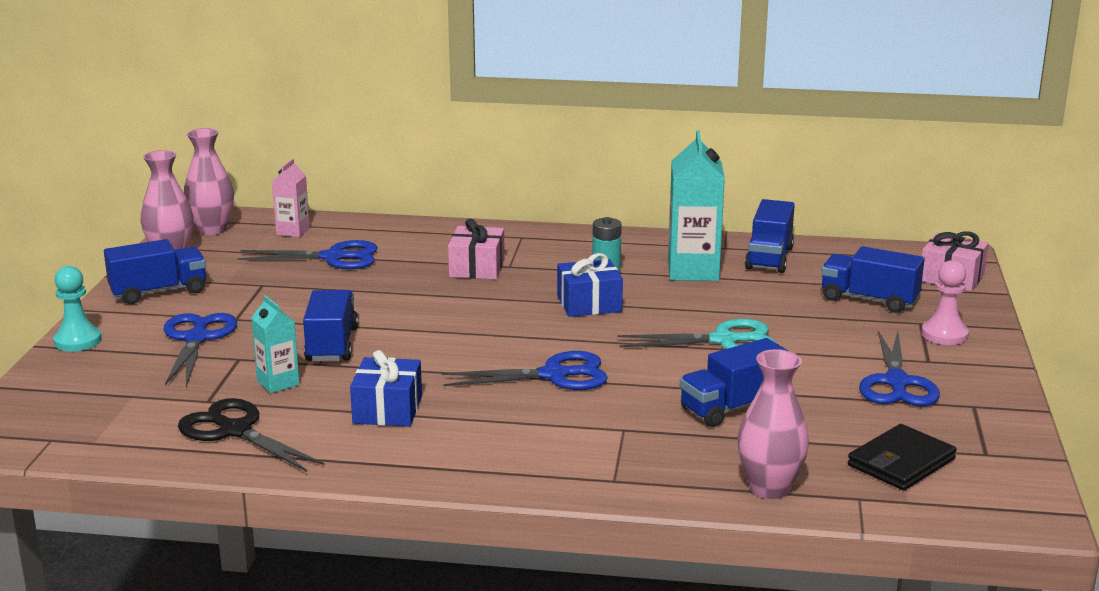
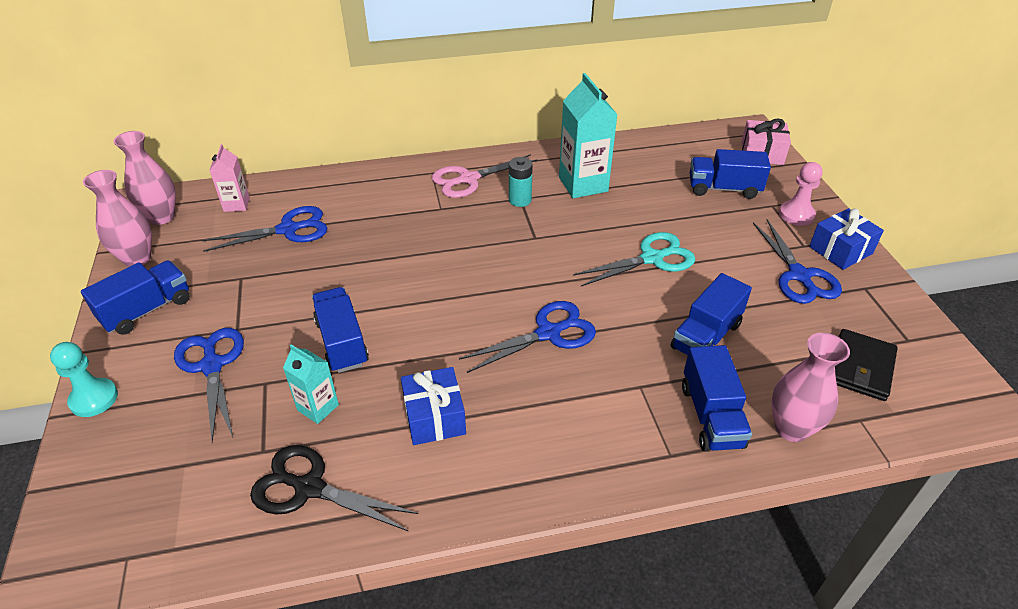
camera: 20 degrees left, 20 degrees up
pink gift [448,219,505,280] -> none
blue gift [557,253,623,317] -> blue gift moved to [809,208,884,270]
blue truck [745,199,795,273] -> blue truck moved to [682,345,752,451]
none -> pink scissors [432,154,538,198]

